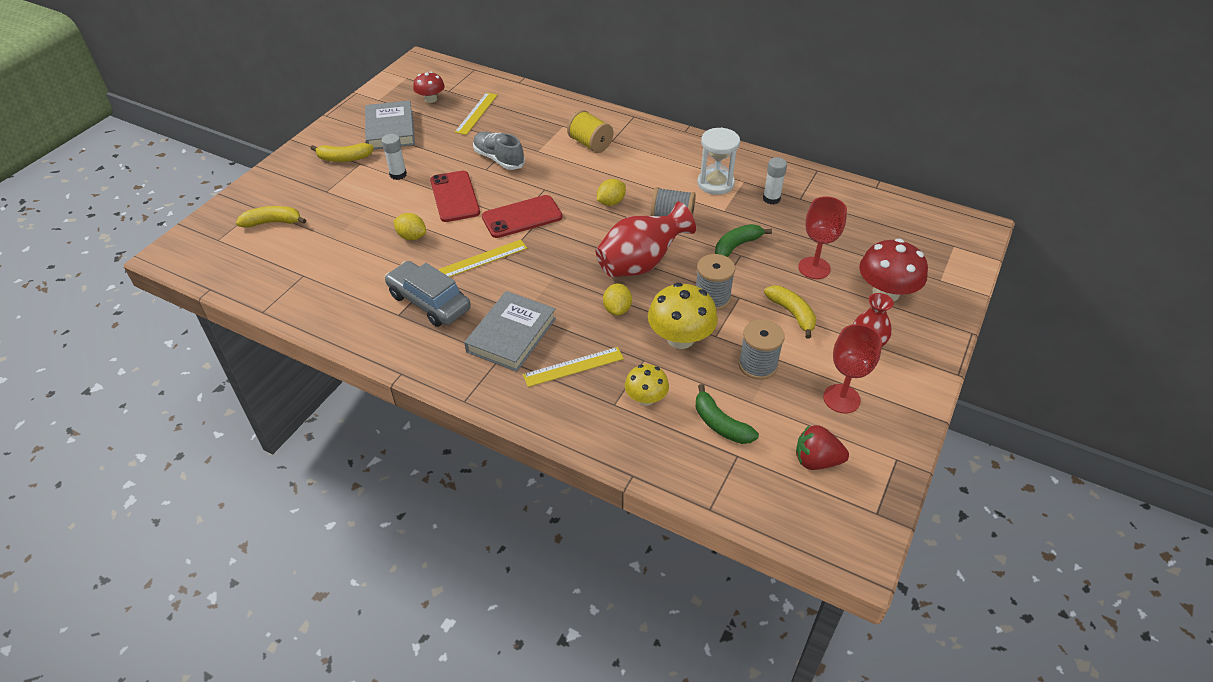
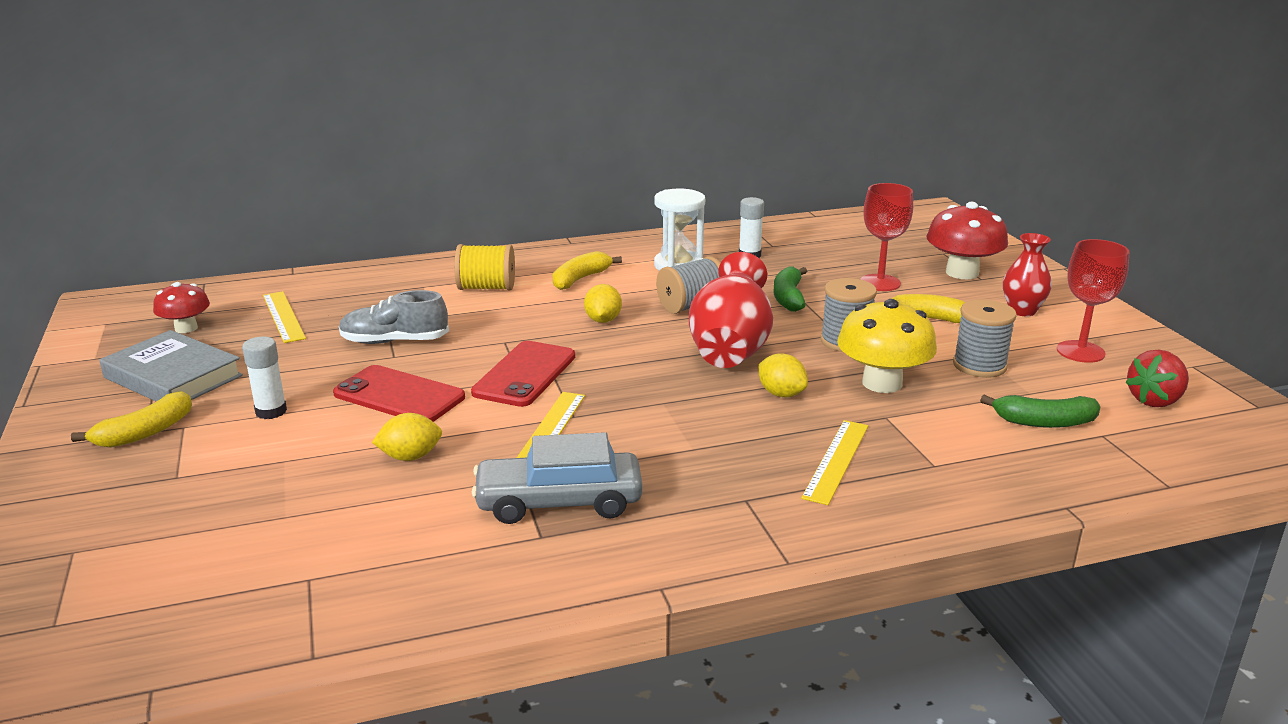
camera: 45 degrees left, 20 degrees down
yellow banana [236,206,306,228] -> yellow banana moved to [553,251,622,290]
grey book [464,291,556,372] -> none
yellow mushroom [625,364,669,406] -> none

